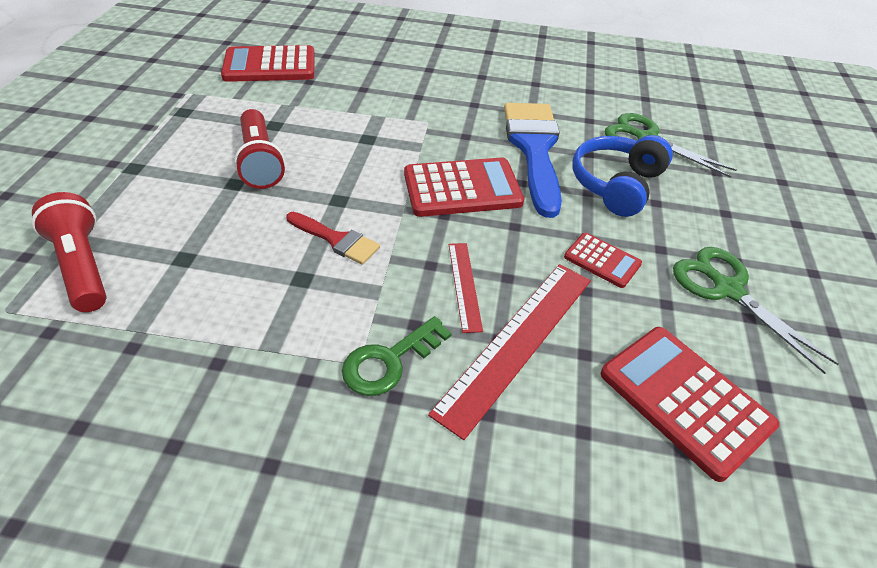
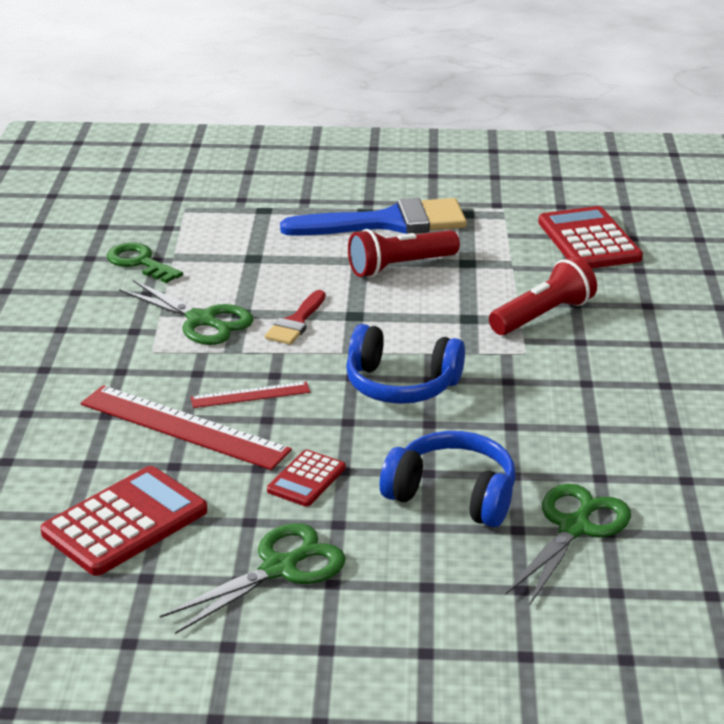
camera: 85 degrees right, 15 degrees down
red flashlight [31,192,106,312] -> red flashlight moved to [489,256,597,335]
green key [342,316,452,396] -> green key moved to [107,243,183,283]
red calculator [404,157,524,217] -> blue headphones [346,324,465,404]
blue brush [504,103,562,218] -> blue brush moved to [280,198,467,236]
none -> green scissors [119,280,254,345]

